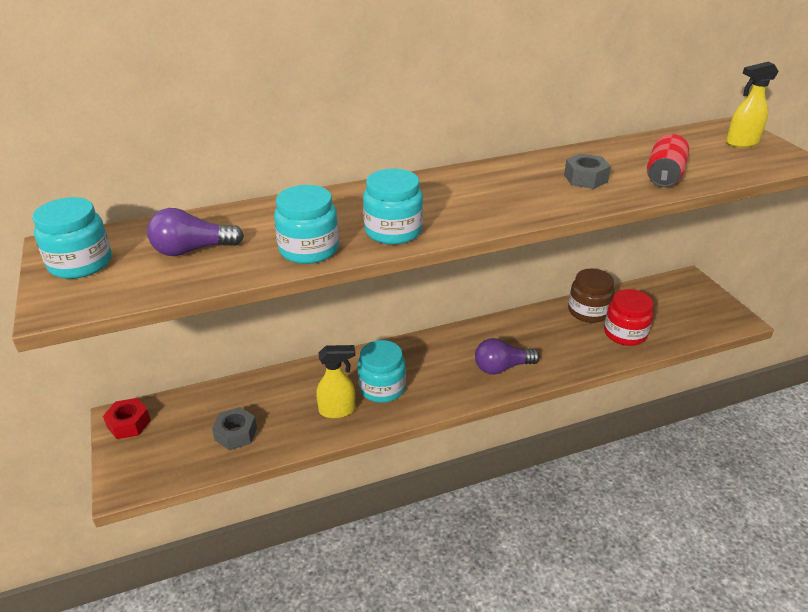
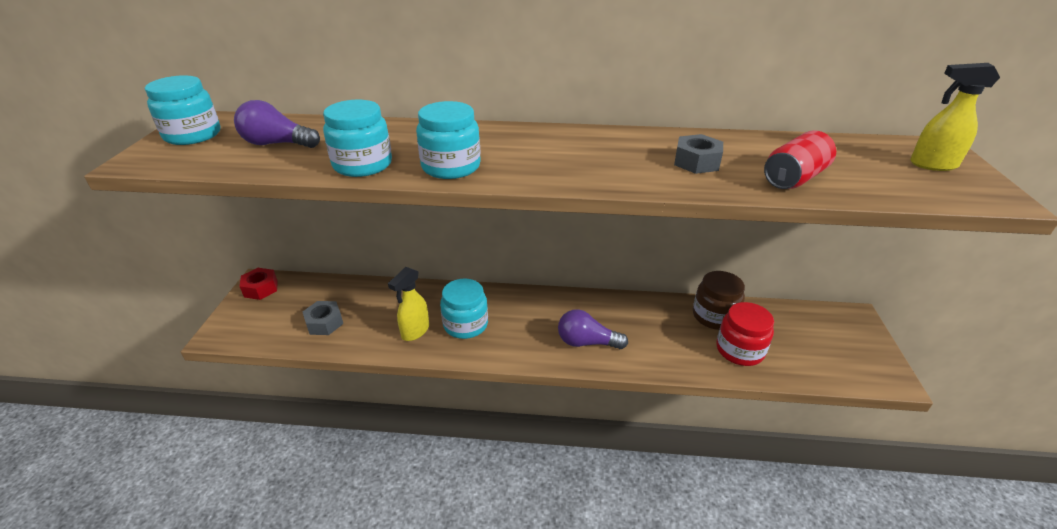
camera: 25 degrees right, 0 degrees up
yellow spray bottle [316,345,355,418] -> yellow spray bottle turned 105 degrees clockwise [388,267,429,341]

